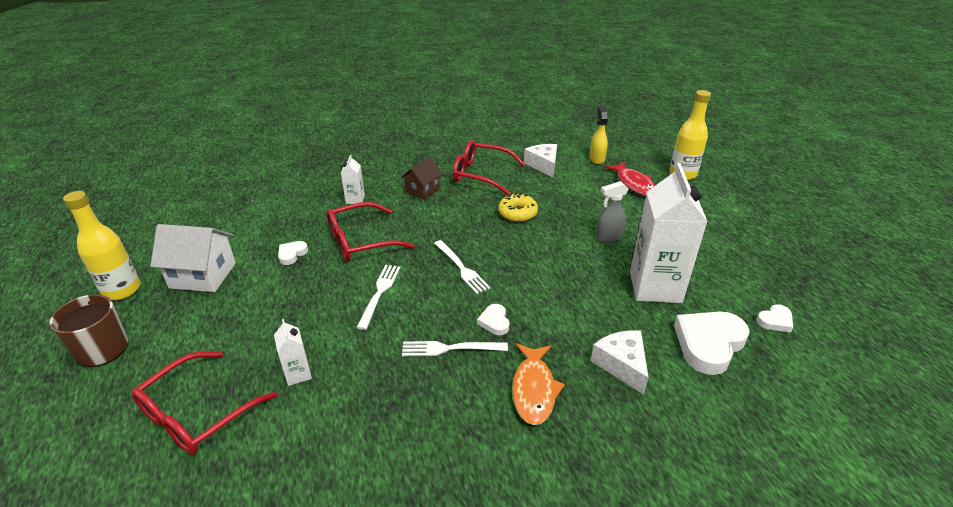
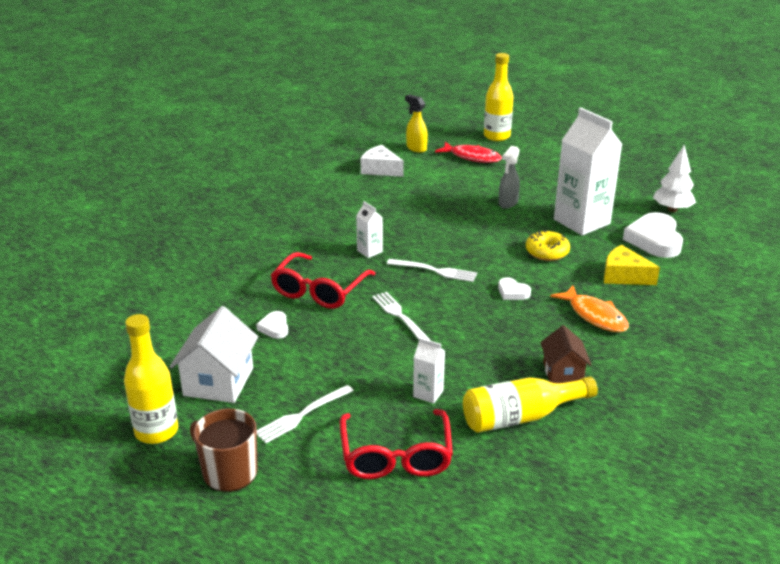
camera: 40 degrees left, 5 degrees down
white house [150,224,236,292] -> white house turned 45 degrees counterclockwise [170,306,258,403]
white carton [341,155,365,204] -> white carton moved to [356,201,383,258]
brown house [401,157,443,199] -> brown house moved to [540,325,591,383]
white fork [402,341,508,356] -> white fork moved to [257,385,354,443]
red glasses [453,140,525,195] -> none
yellow donut [498,193,538,222] -> yellow donut moved to [526,230,570,261]
white cheese [591,330,649,395] -> yellow cheese [604,245,660,285]
white heart [756,304,793,332] -> white tree [653,145,696,212]
none -> yellow bottle [463,376,598,433]

